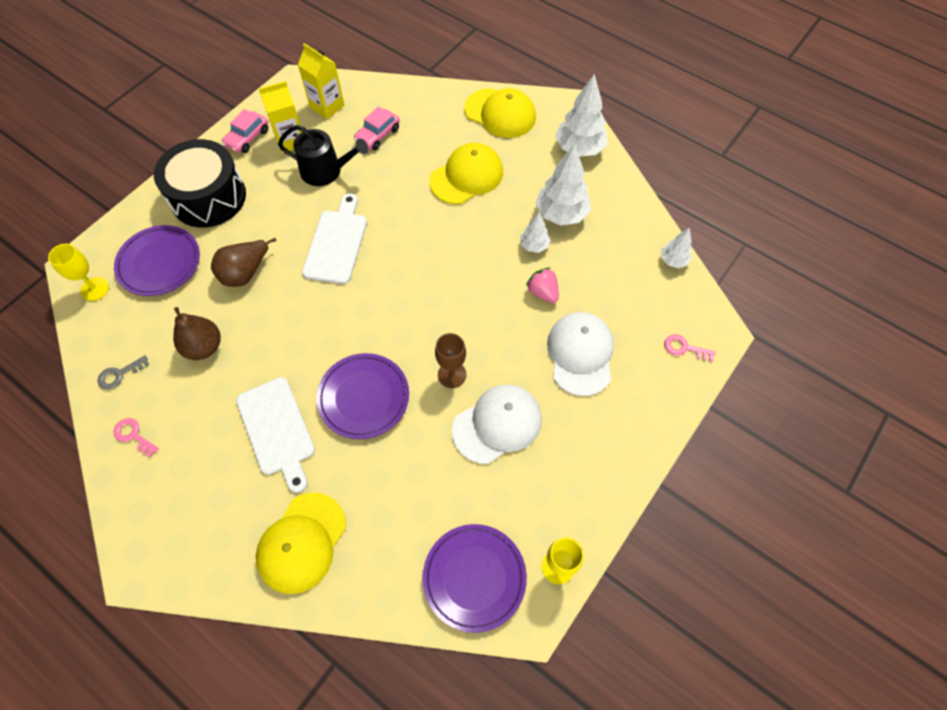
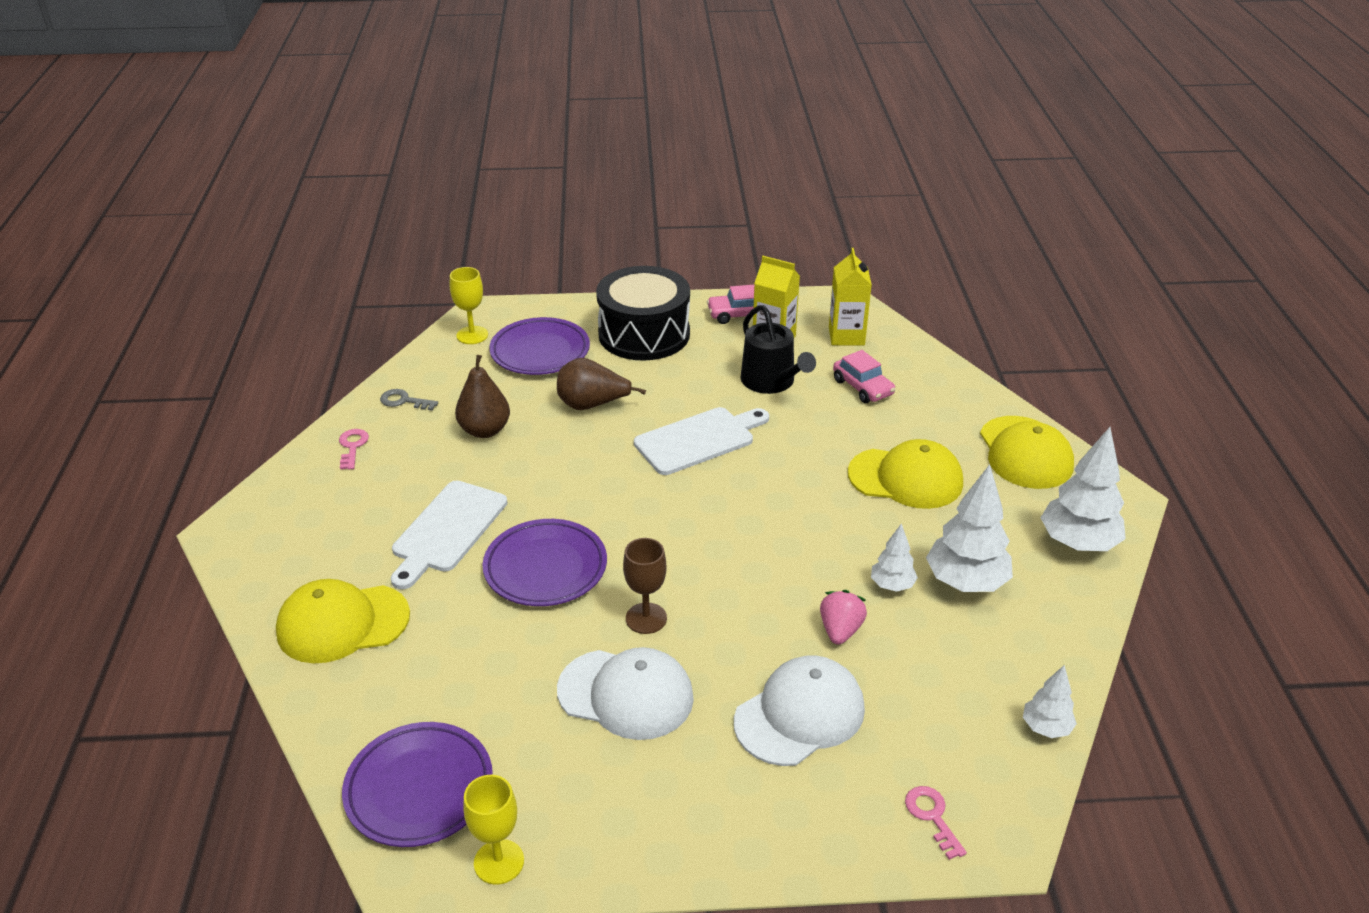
camera: 50 degrees right, 25 degrees down
pink car [354,106,400,150] -> pink car turned 120 degrees counterclockwise [833,350,895,403]

